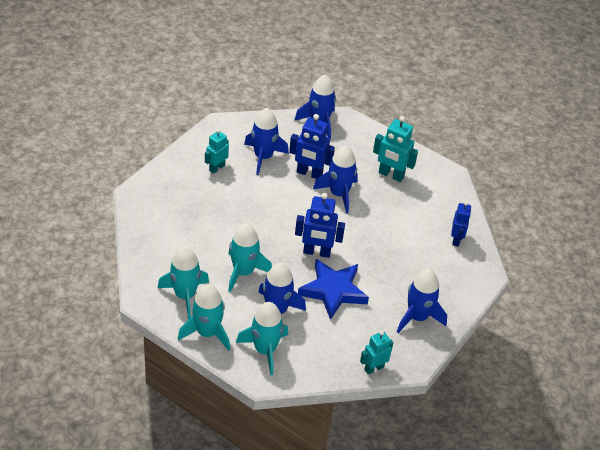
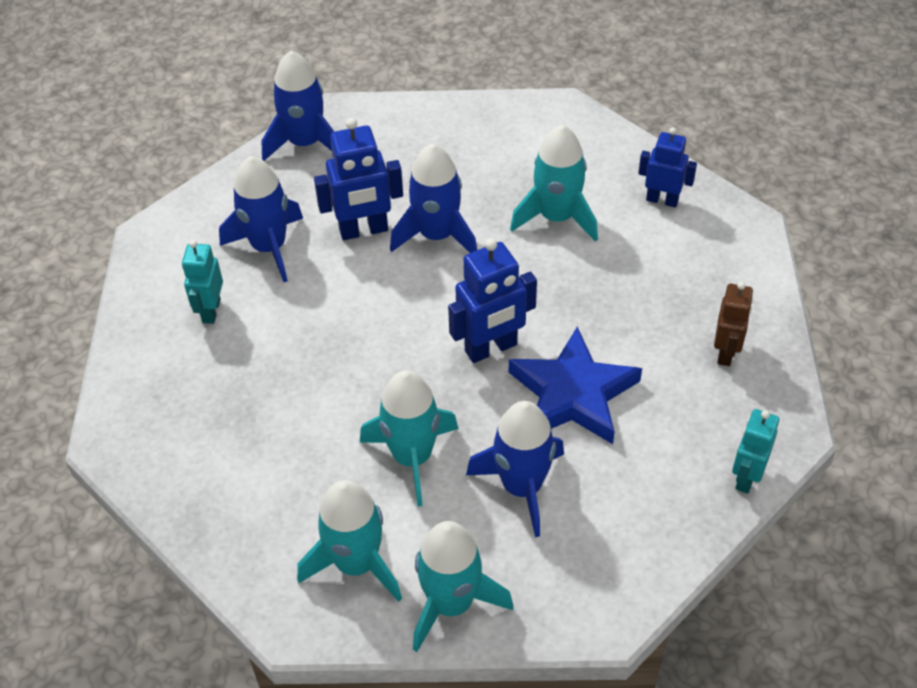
camera: 30 degrees left, 5 degrees up
turquoise rocket [236,302,288,375] -> turquoise rocket moved to [510,125,598,242]
turquoise robot [373,116,418,182] -> none
blue rocket [397,269,447,333] -> brown robot [714,282,753,366]
blue robot [451,202,471,246] -> blue robot turned 45 degrees counterclockwise [638,127,697,207]

